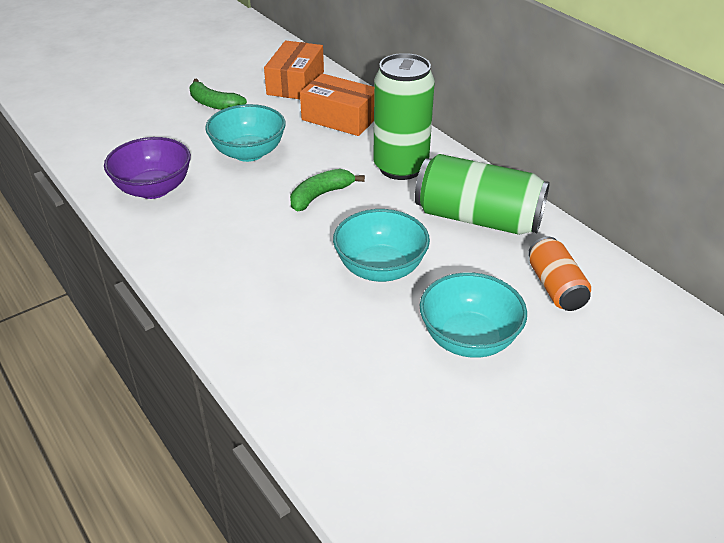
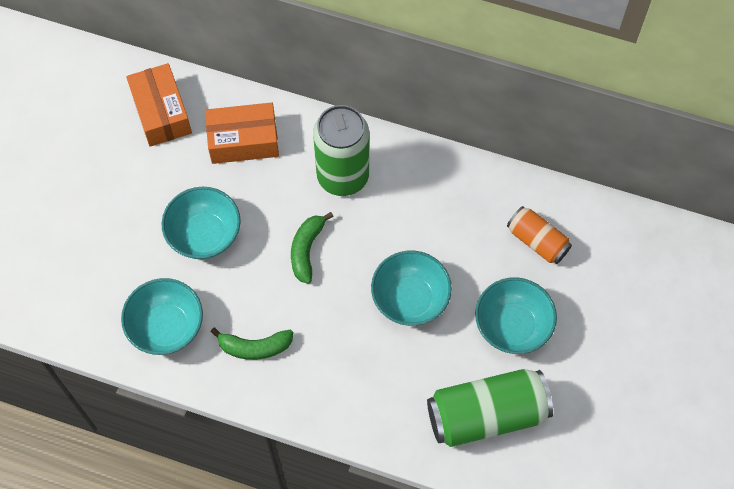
camera: 35 degrees left, 25 degrees up
purple bowl [104,137,191,199] -> turquoise bowl [121,278,203,355]
green banana [190,79,247,110] -> green banana moved to [211,328,293,360]
green can [415,154,550,235] -> green can moved to [427,369,553,447]

